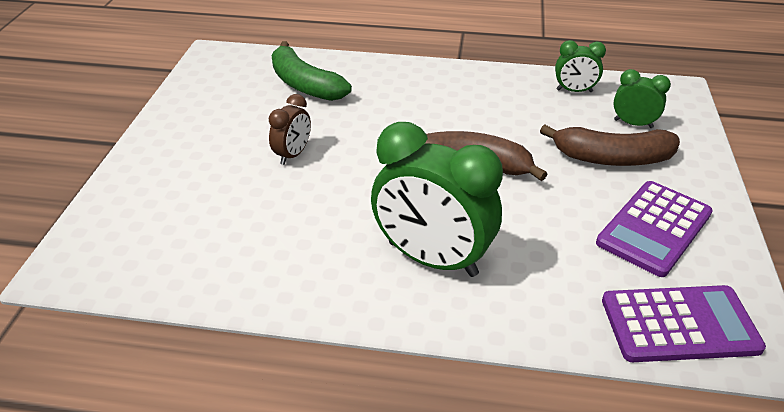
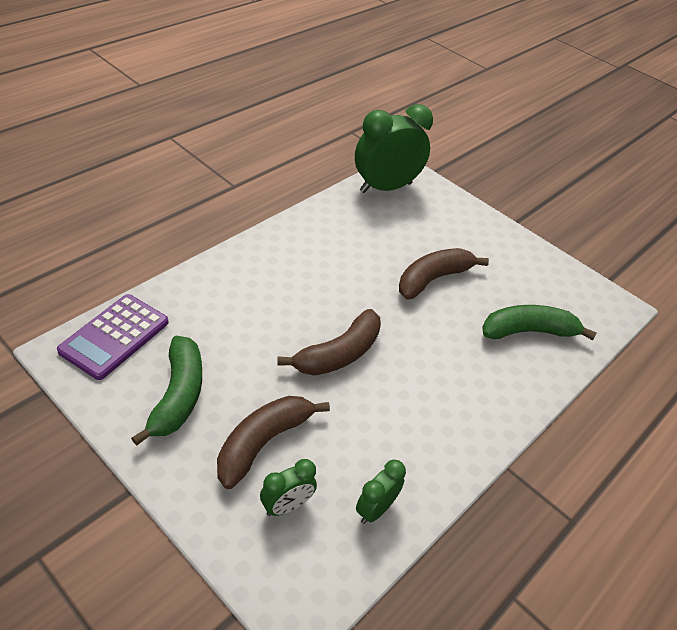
camera: 120 degrees right, 5 degrees up
brown clock [269,94,311,165] -> brown banana [399,248,489,300]
green clock [371,122,503,277] -> green clock moved to [355,104,433,193]
purple calculator [596,181,713,277] -> green banana [131,336,202,446]

